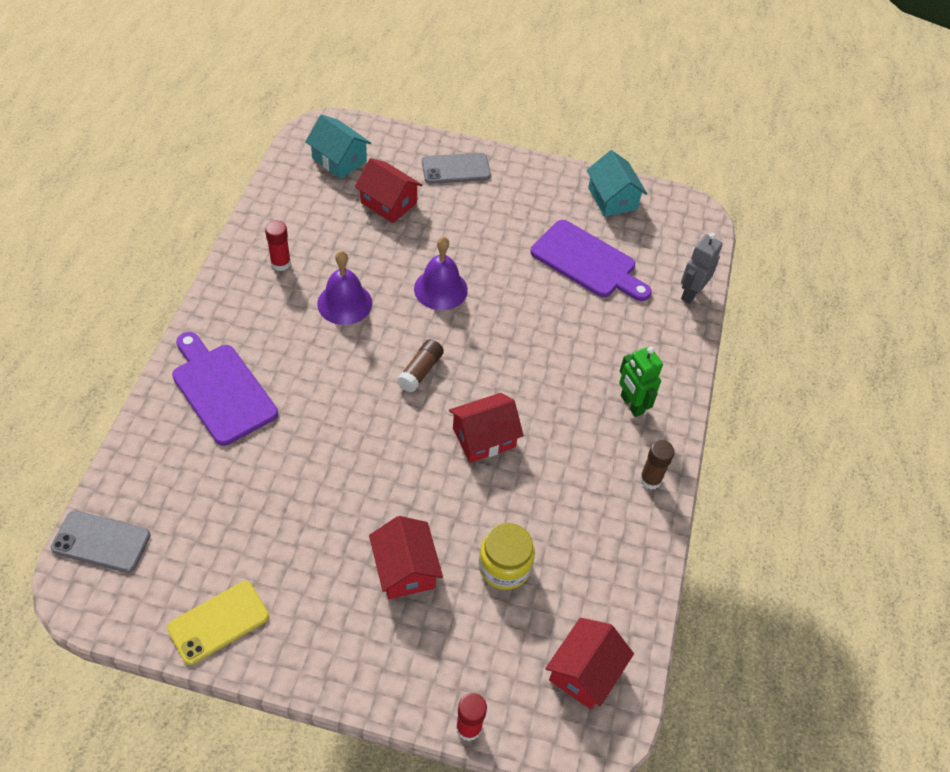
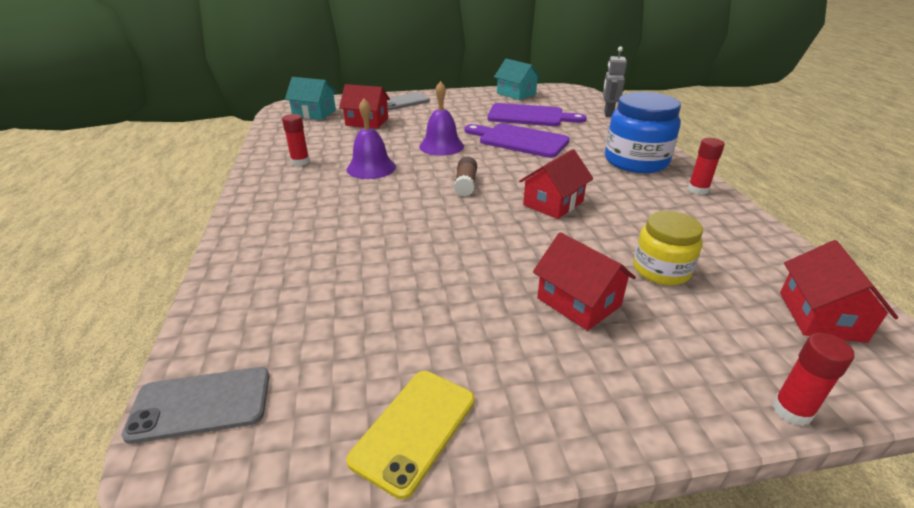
camera: 20 degrees left, 20 degrees down
purple cutting board [172,332,278,446] -> purple cutting board moved to [465,124,570,158]
green robot [619,346,663,417] -> blue jar [605,92,681,173]
brown glue stick [640,440,675,490] -> red glue stick [688,138,725,195]

